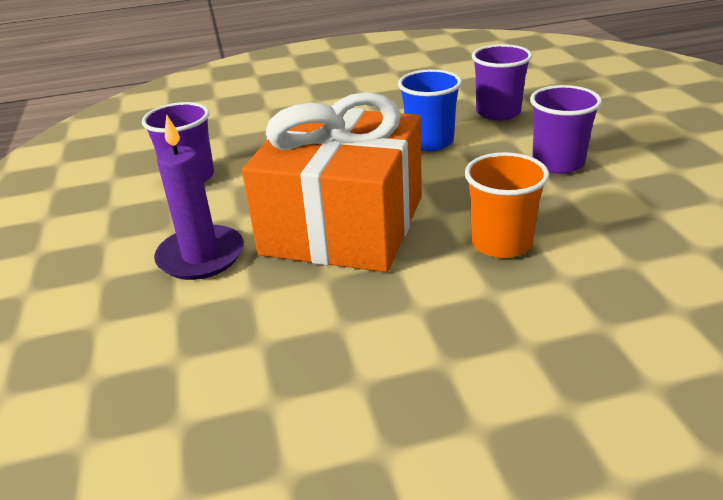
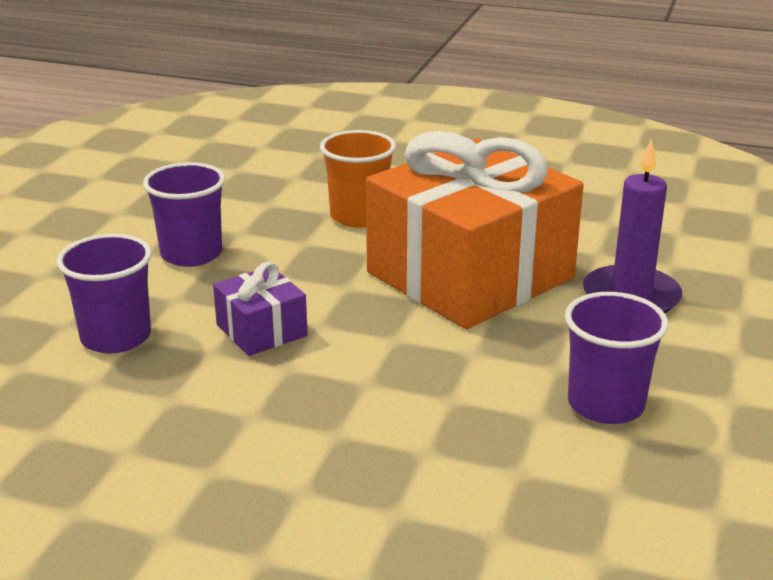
camera: 150 degrees left, 5 degrees down
blue cup [398,69,462,151] -> purple gift [213,262,308,356]

